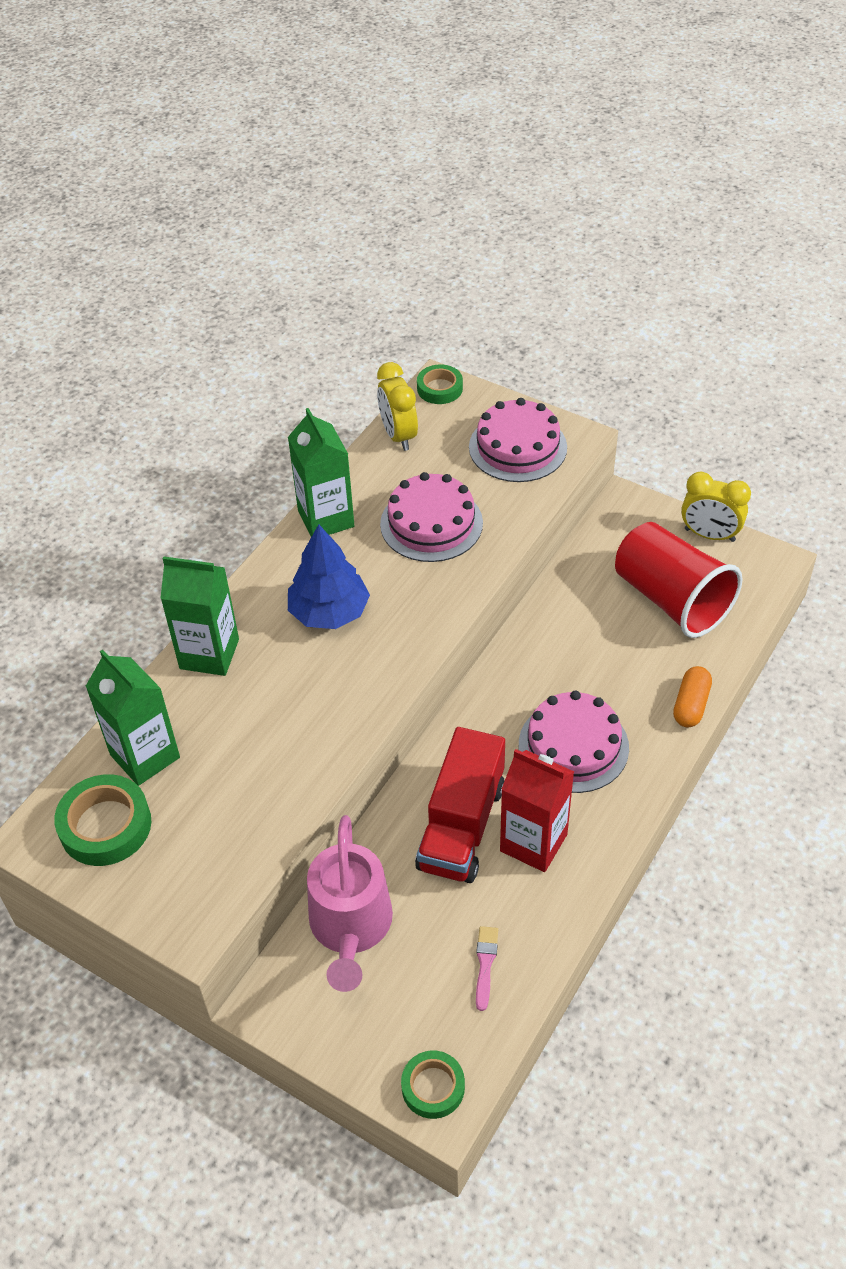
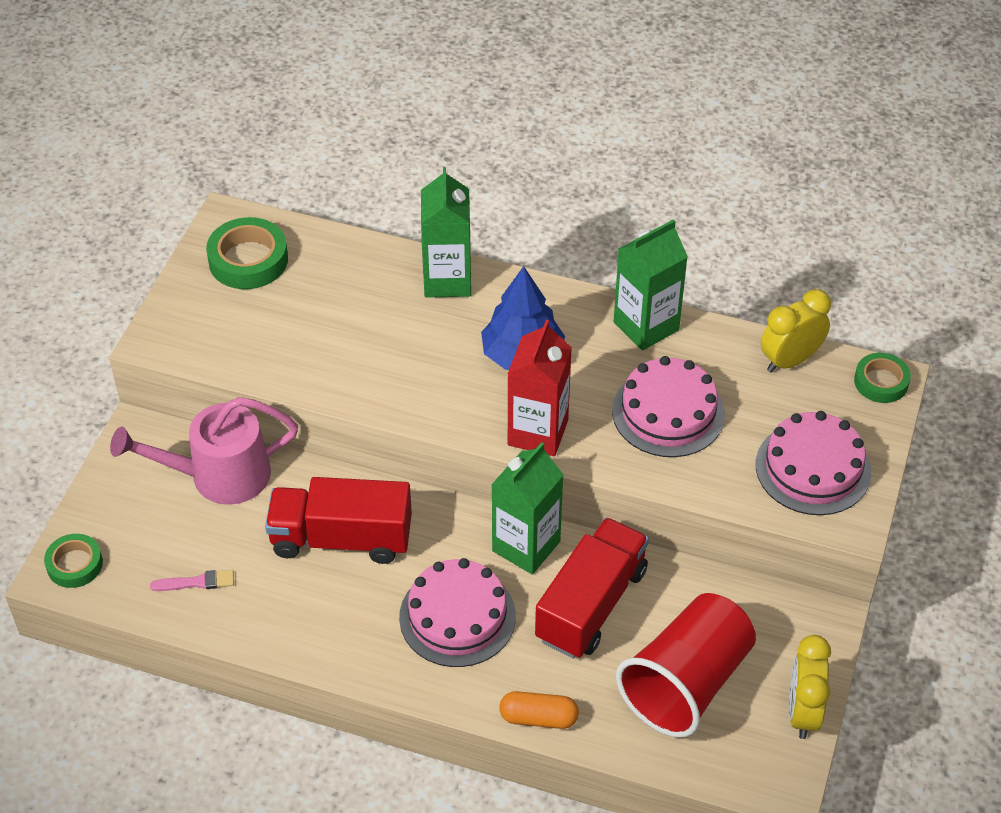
camera: 75 degrees right, 0 degrees up
green carton [85,649,180,786] -> green carton moved to [491,442,563,574]
red carton [500,749,574,872] -> red carton moved to [508,320,572,456]
none -> red truck [535,517,649,659]

